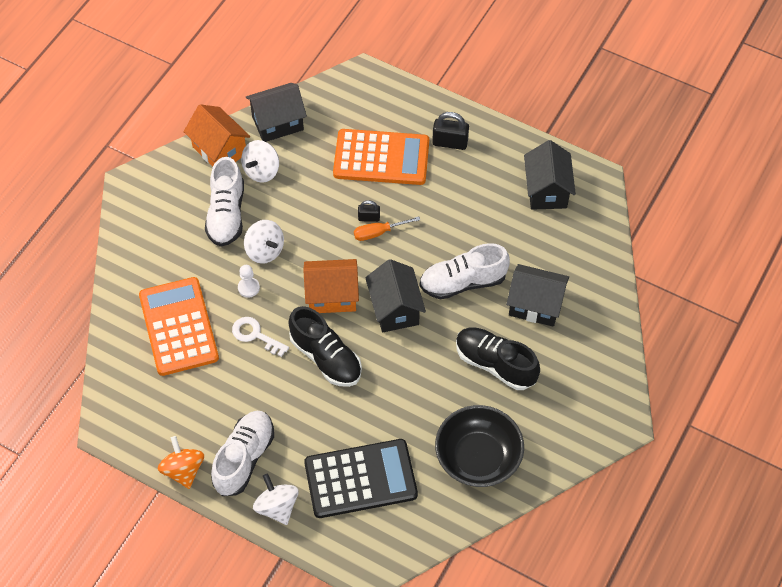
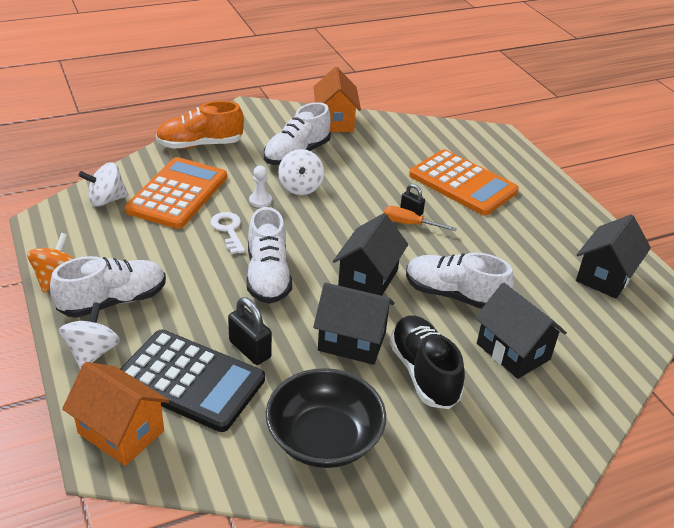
camera: 35 degrees right, 20 degrees down
white spinning top [241,140,279,183] -> white spinning top moved to [78,162,129,207]
black house [246,83,307,142] -> black house moved to [313,283,394,365]
black shoe [289,306,362,387] -> white shoe [247,207,292,304]
orange house [303,259,359,313] -> orange house moved to [62,362,170,466]
black padlock [432,112,469,150] -> black padlock moved to [228,297,272,365]
none -> orange shoe [156,101,244,149]

